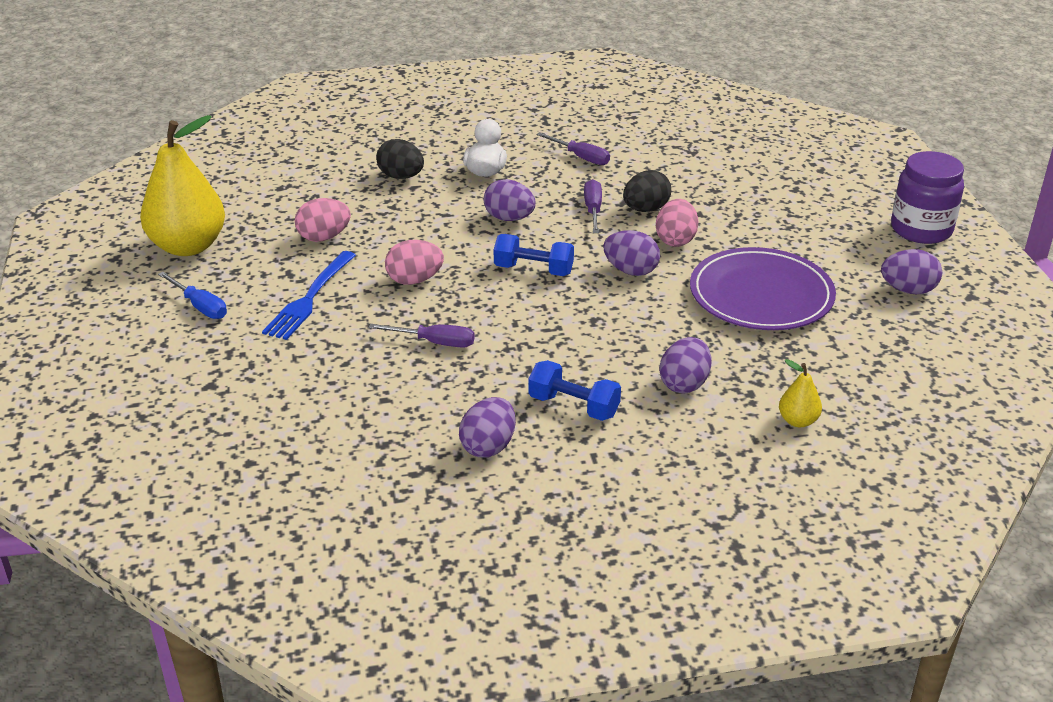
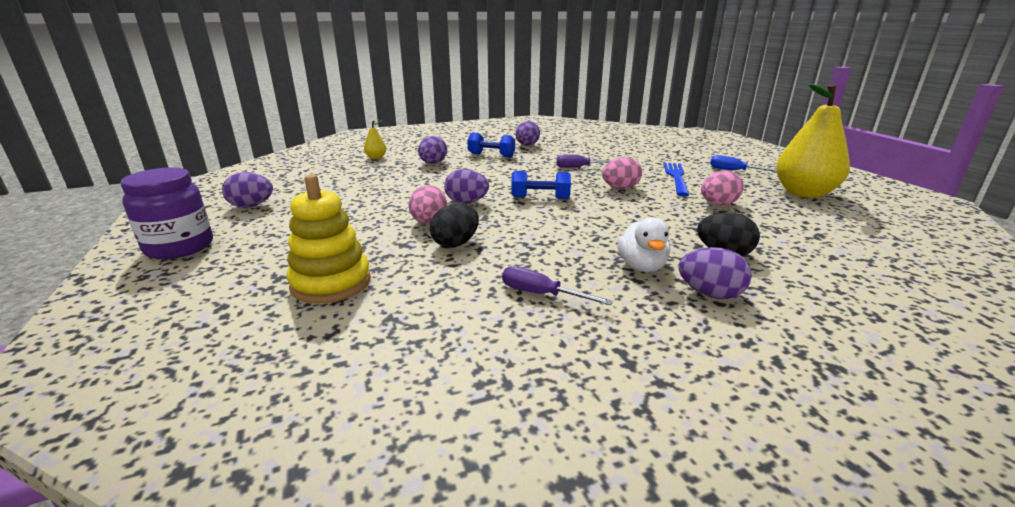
camera: 170 degrees right, 10 degrees down
purple egg [484,179,536,221] -> purple egg moved to [679,247,752,299]
purple screwdriver [584,179,602,233] -> none
purple plate [690,247,836,330] -> none
none -> yellow stacking toy [287,174,371,304]

